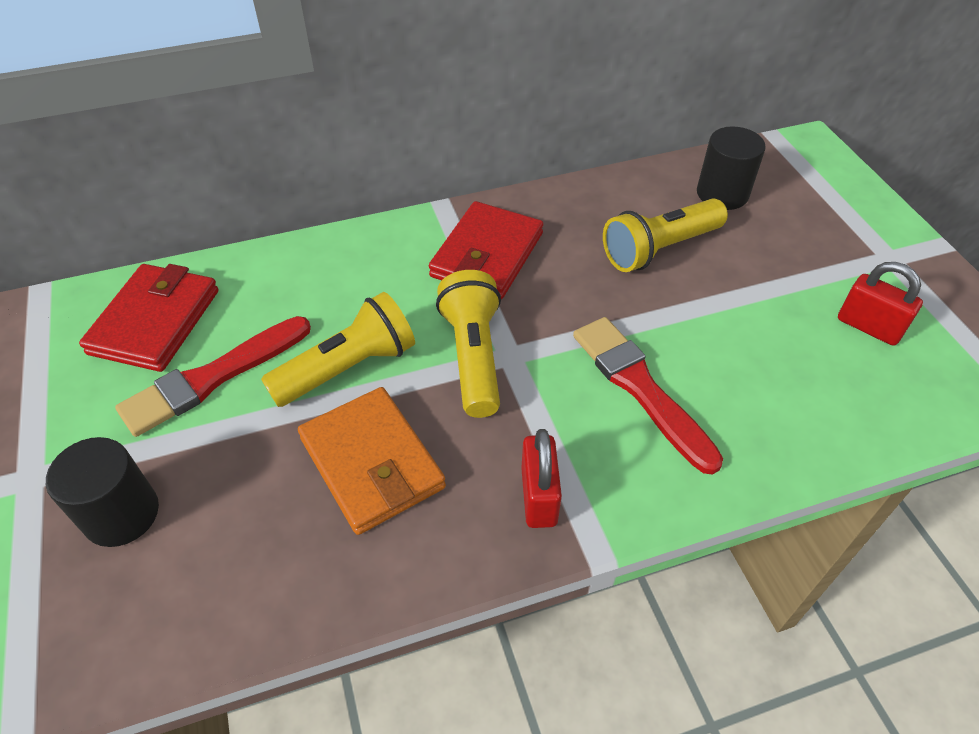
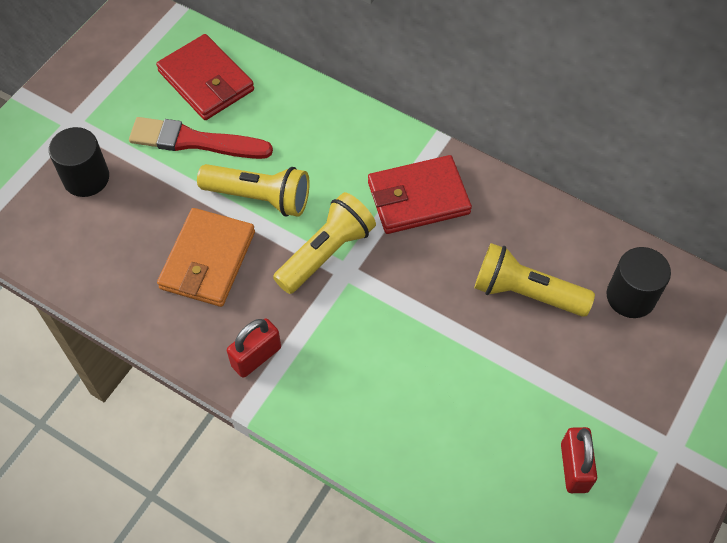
camera: 50 degrees right, 10 degrees up
red wallet [79,264,219,372] -> red wallet turned 75 degrees clockwise [156,34,254,120]
red brush [573,317,723,475] -> none

